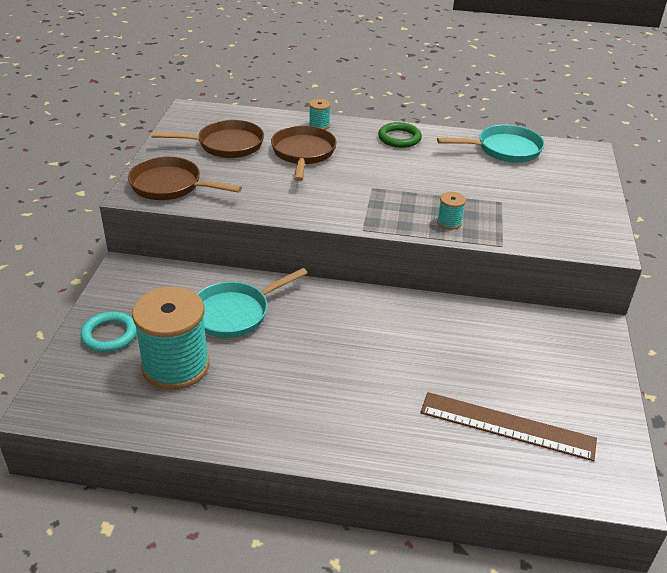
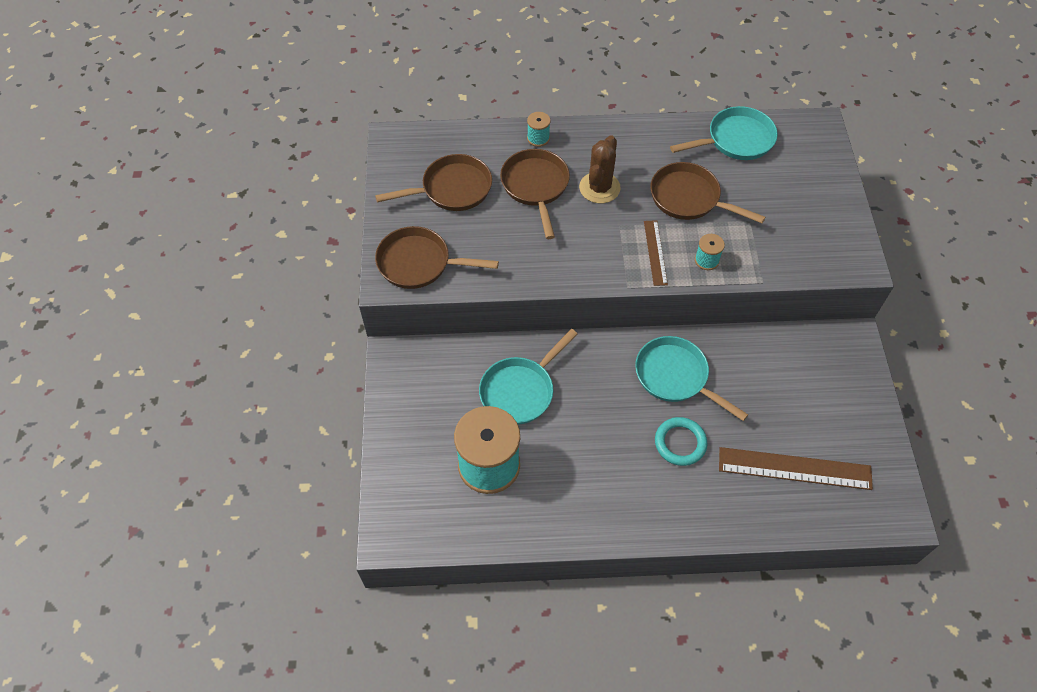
camera: 10 degrees left, 20 degrees up
turquoise ring [80,312,137,352] -> turquoise ring moved to [655,417,707,466]
green ring [378,122,422,148] -> none
none -> brown cactus [579,135,621,204]
none -> turquoise pan [635,336,748,421]
none -> brown ruler [644,220,668,286]
none -> brown pan [650,162,766,223]

